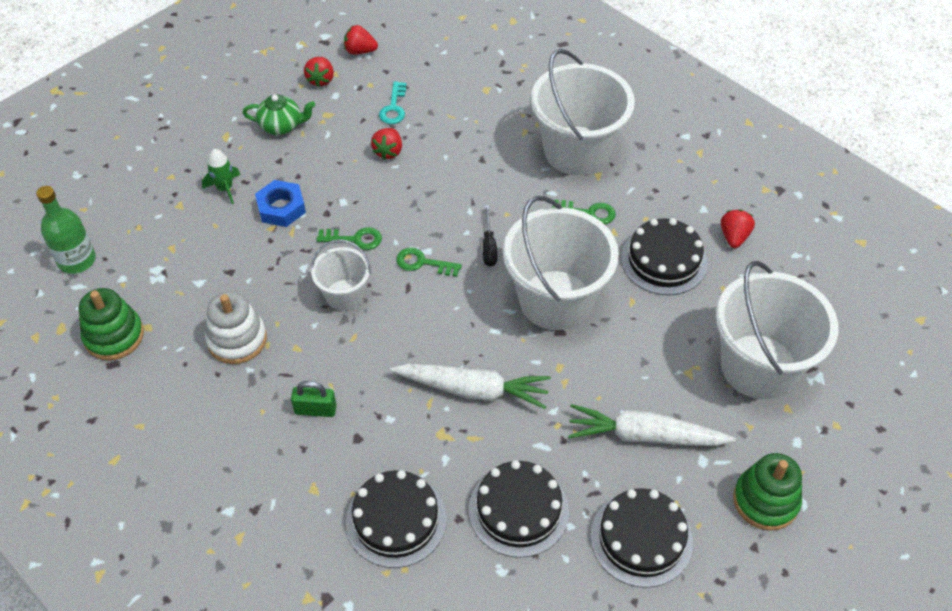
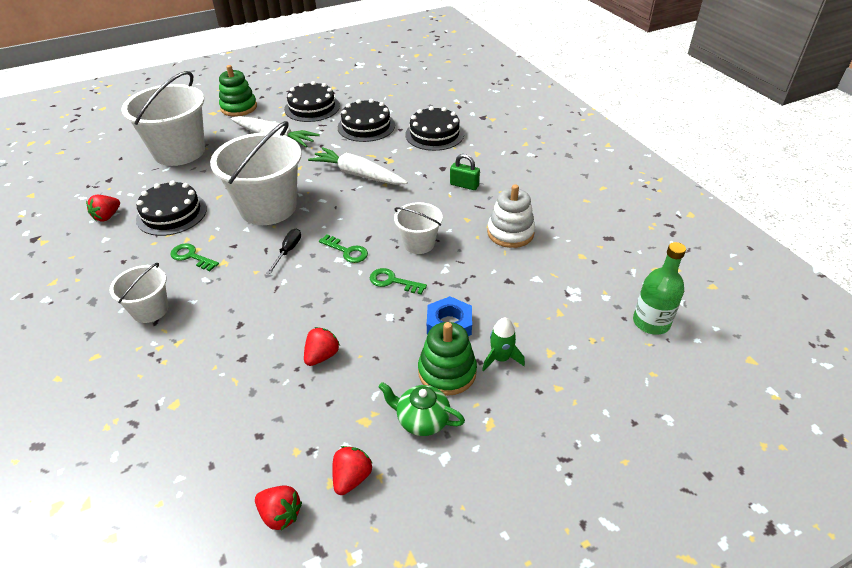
camera: 160 degrees left, 10 degrees down
green stacking toy [79,288,144,360] -> green stacking toy moved to [418,322,477,396]
turquoise key [379,81,406,124] -> none
white bucket [530,49,635,175] -> white bucket [109,263,168,323], size x0.52

